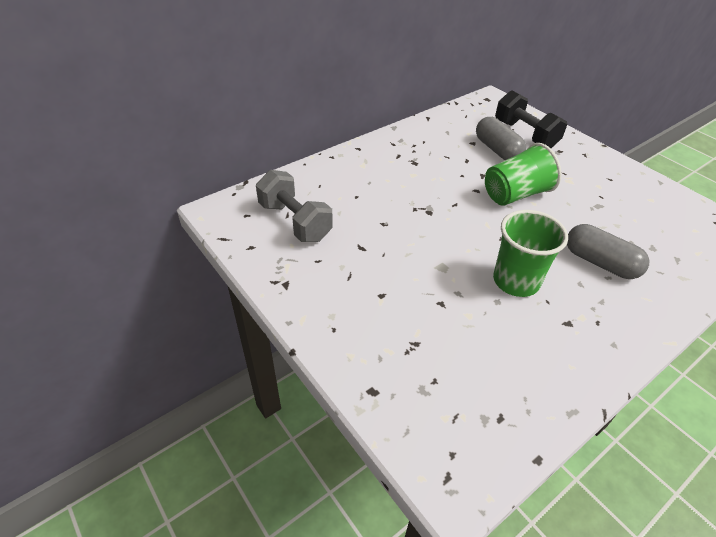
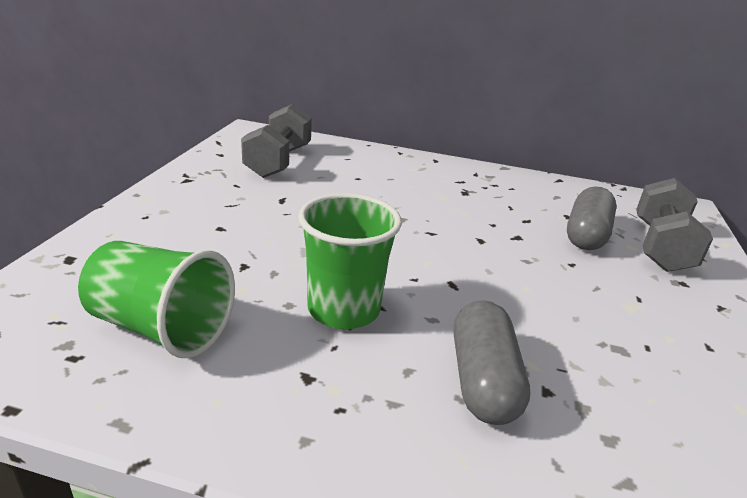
camera: 50 degrees right, 15 degrees down
green cup [485,143,561,206] -> green cup moved to [78,241,235,358]
black dumbbell [495,91,567,148] -> grey dumbbell [636,178,713,272]

